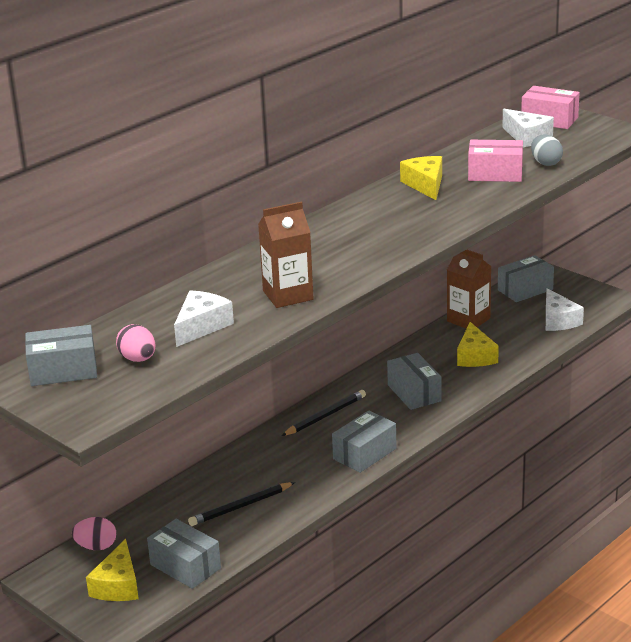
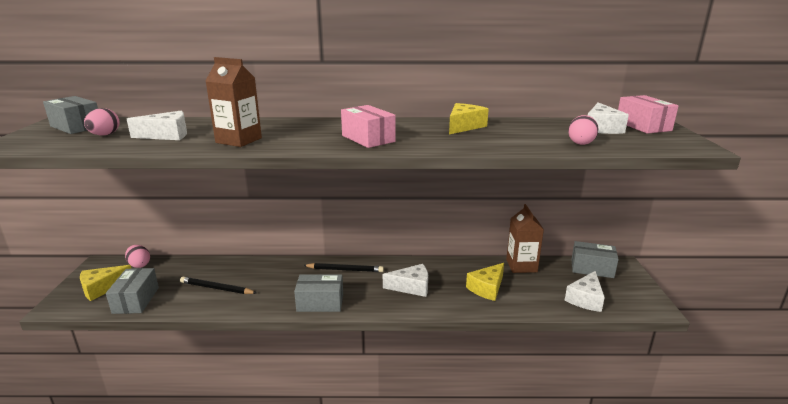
camera: 45 degrees right, 5 degrees down
grey box [387,353,442,410] -> white cheese [383,264,428,297]
pink box [468,140,523,182] -> pink box moved to [341,105,396,148]
grey egg [531,135,563,166] -> pink egg [568,115,598,145]

